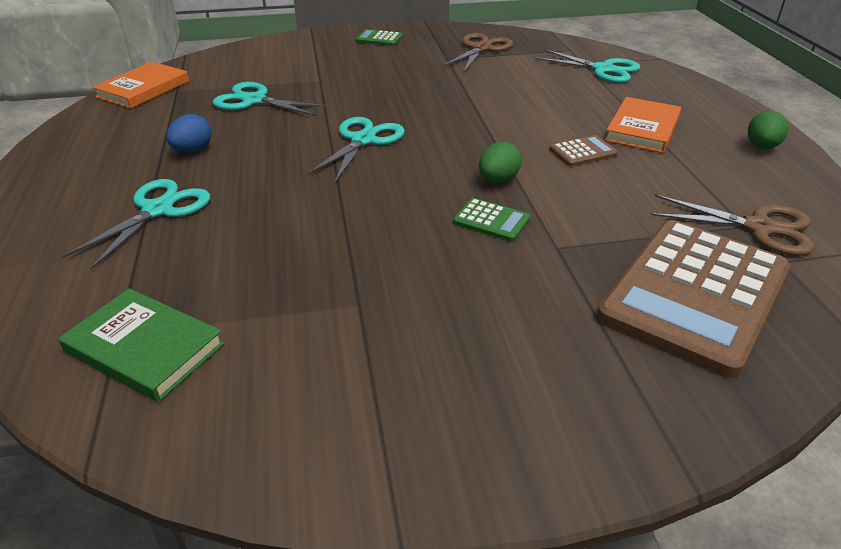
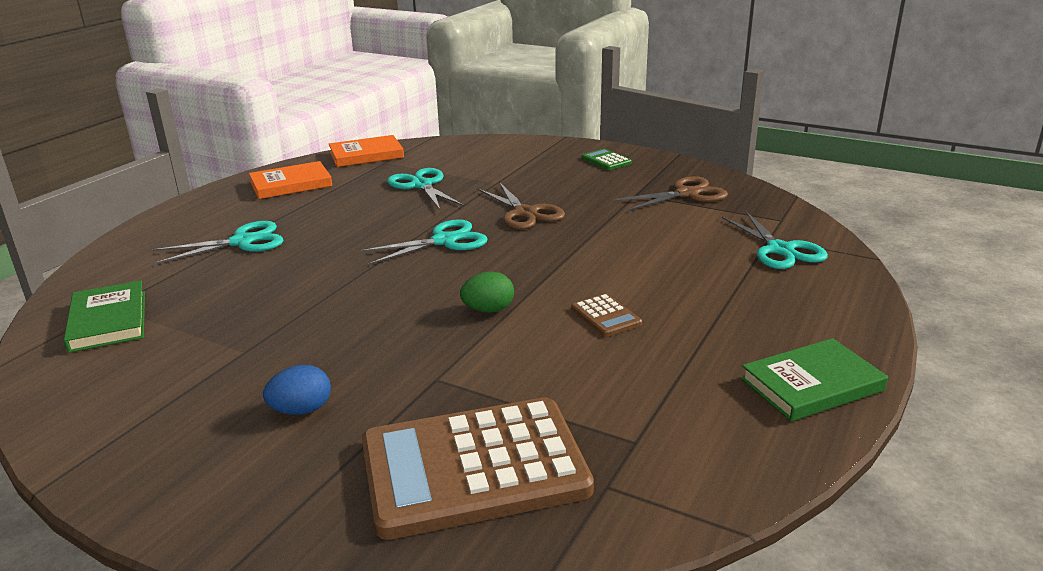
camera: 40 degrees right, 10 degrees down
blue egg [166,114,212,153] -> blue egg moved to [263,365,331,415]
green calculator [453,198,530,242] -> none
brown calculator [549,135,618,167] -> brown calculator turned 45 degrees clockwise [571,293,642,337]
orange book [605,97,681,153] -> orange book moved to [249,161,332,199]
brown scissors [651,195,814,256] -> brown scissors moved to [478,183,565,229]
green egg [748,110,789,149] -> green book [741,338,888,421]

